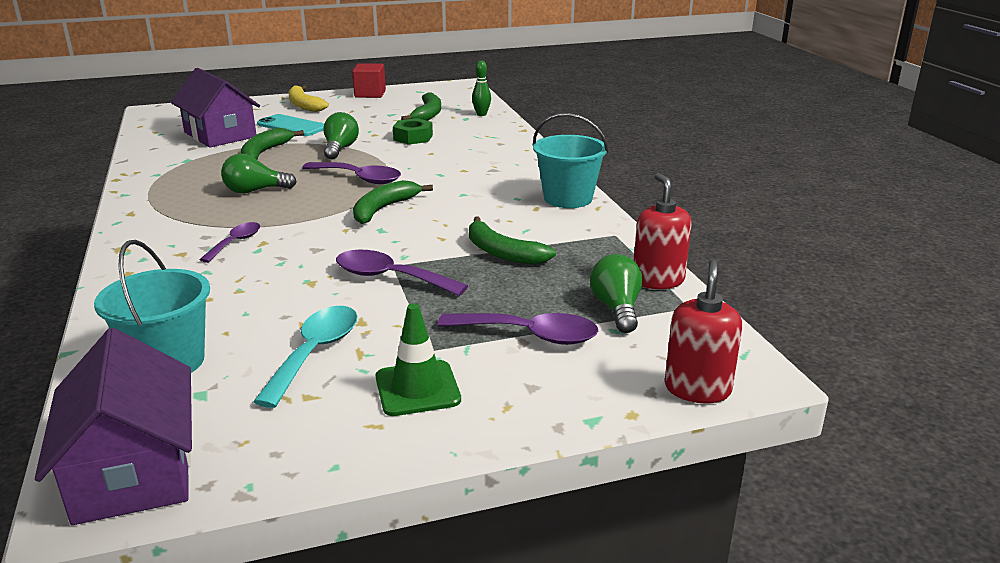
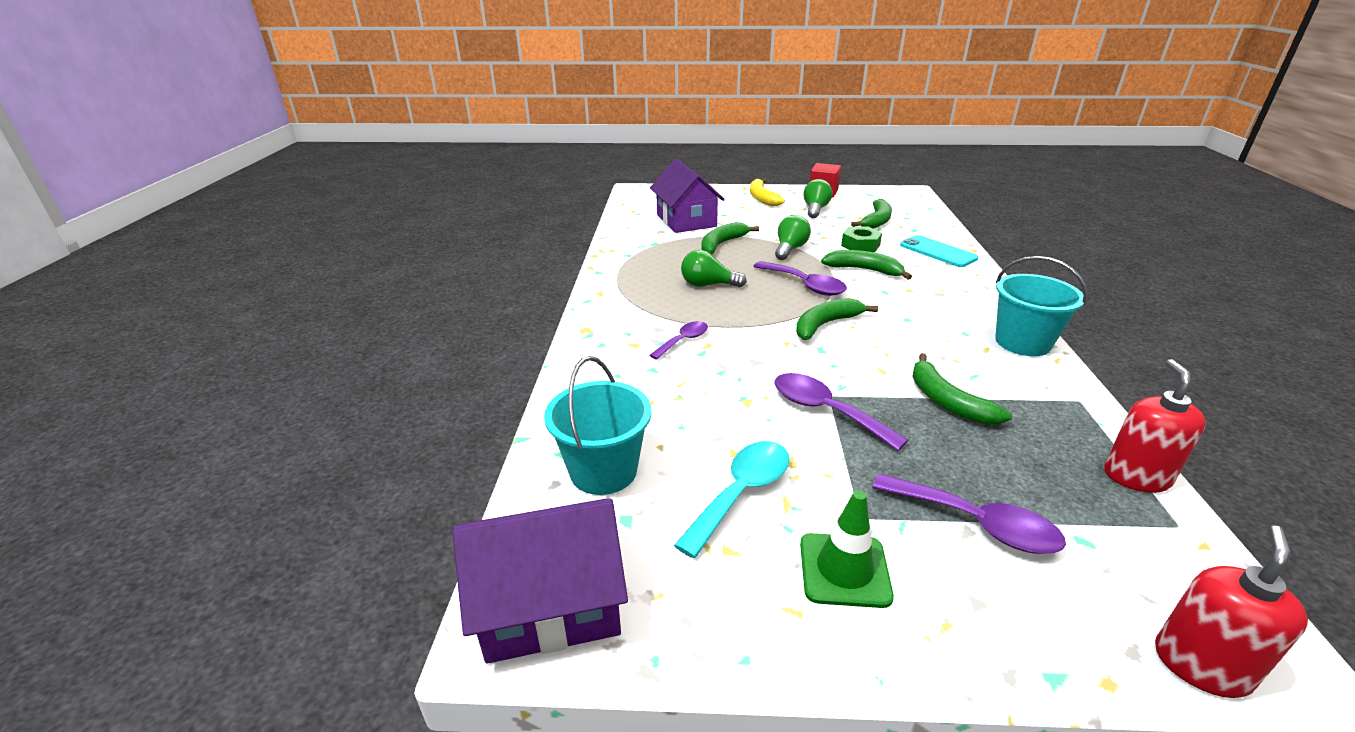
camera: 20 degrees right, 5 degrees up
purple house [35,328,192,525] -> purple house turned 75 degrees clockwise [453,499,628,664]
turquoise phone [257,114,324,136] -> turquoise phone moved to [900,235,978,267]
green bowling pin [472,60,491,116] -> none
green light bulb [590,254,642,333] -> green light bulb moved to [803,179,832,218]
none -> green banana [821,250,912,280]

